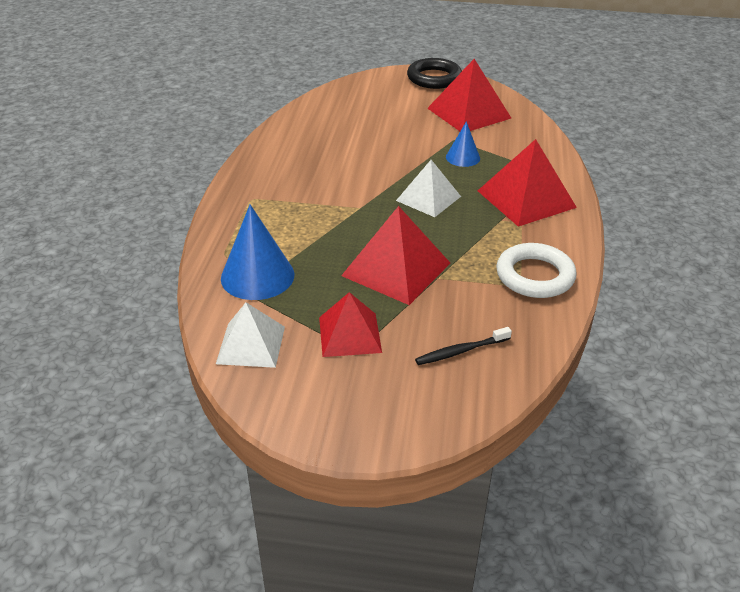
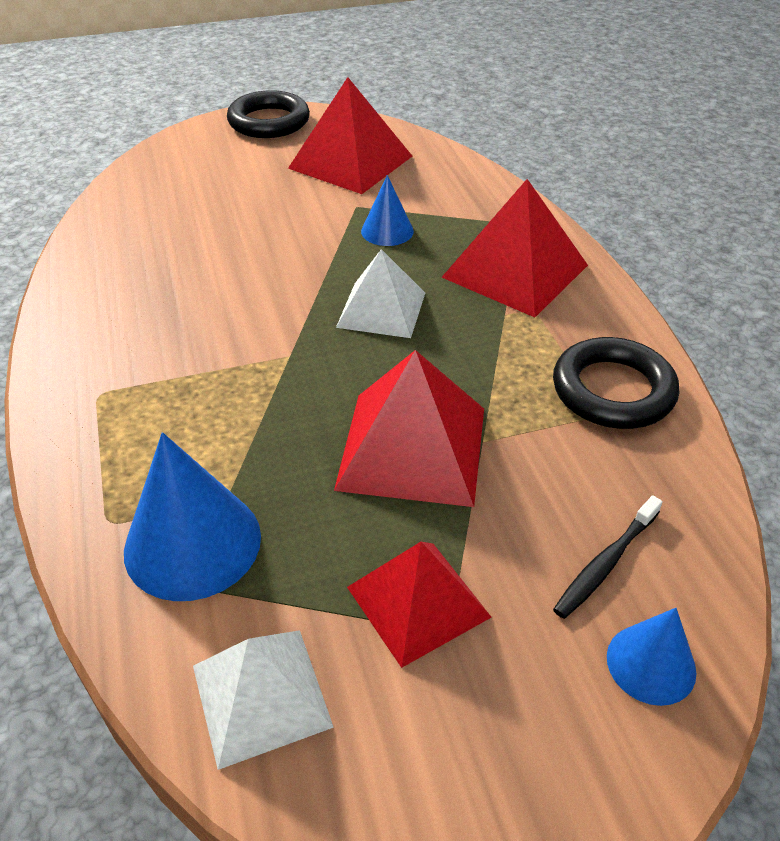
camera: 25 degrees left, 5 degrees up
white ring [496,243,576,298] -> black ring [553,337,679,429]
none -> blue cone [607,608,696,706]

